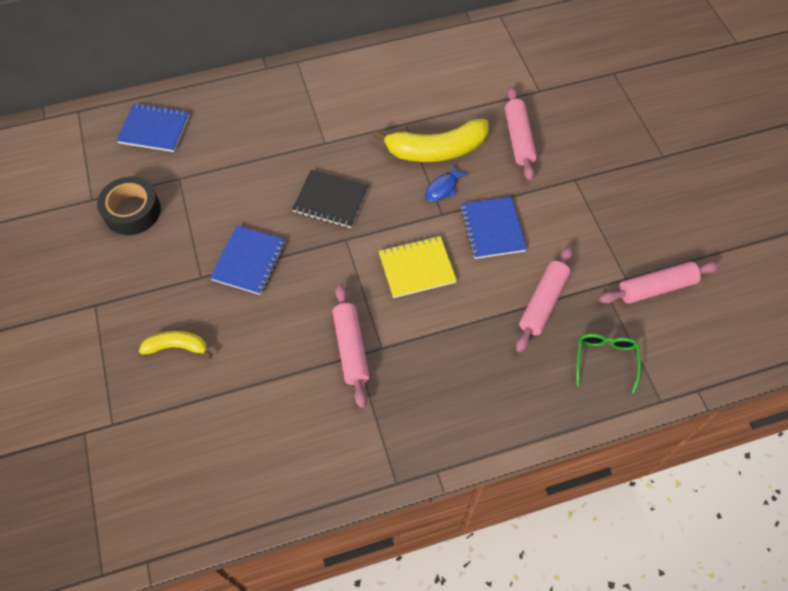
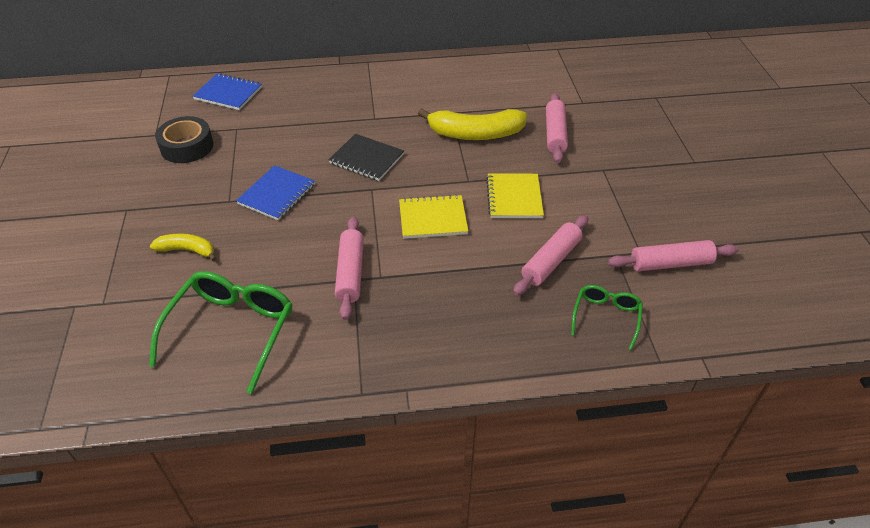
camera: 10 degrees right, 15 degrees down
blue fish [425,165,468,202] -> none
blue notebook [460,197,527,259] -> yellow notebook [486,173,544,218]
none -> green glasses [149,271,292,394]

